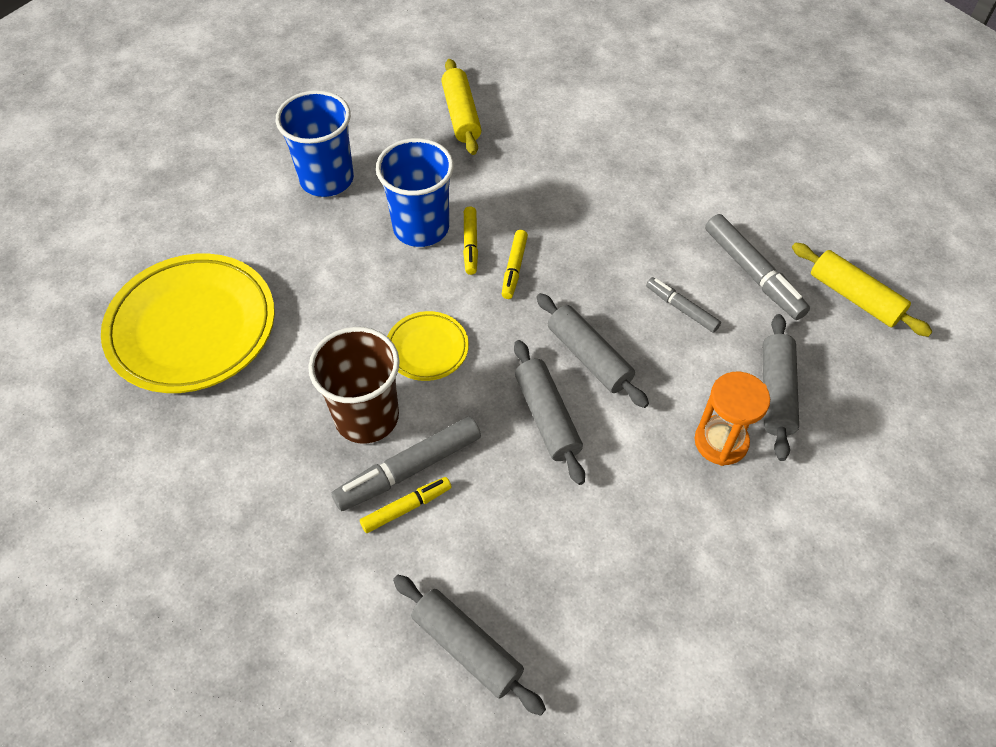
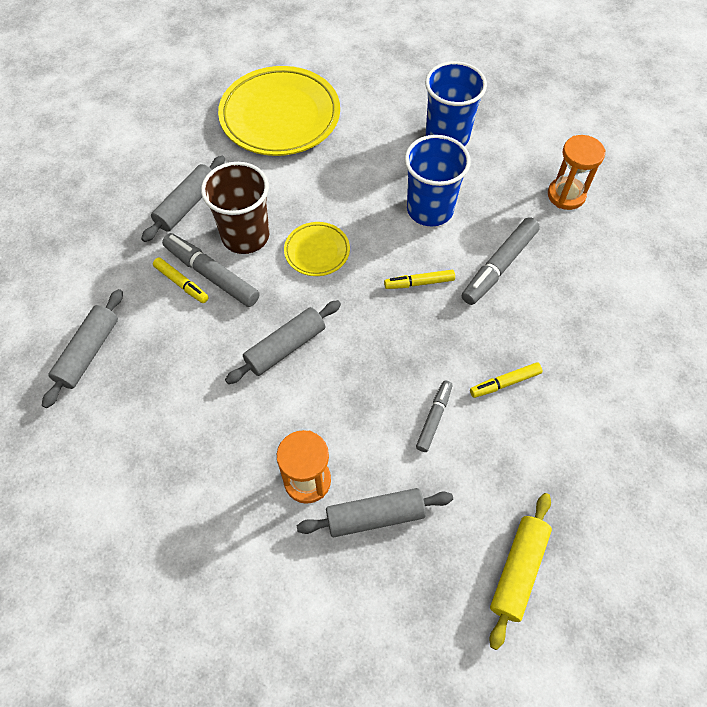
camera: 70 degrees right, 5 degrees up
yellow rolling pin [441,59,482,155] -> orange hourglass [548,135,606,210]
yellow marker [463,206,478,275] -> yellow marker moved to [470,362,542,398]
grey rolling pin [536,293,649,408] -> grey rolling pin moved to [141,156,225,242]
grey marker [705,214,810,320] -> grey marker moved to [462,217,540,305]

